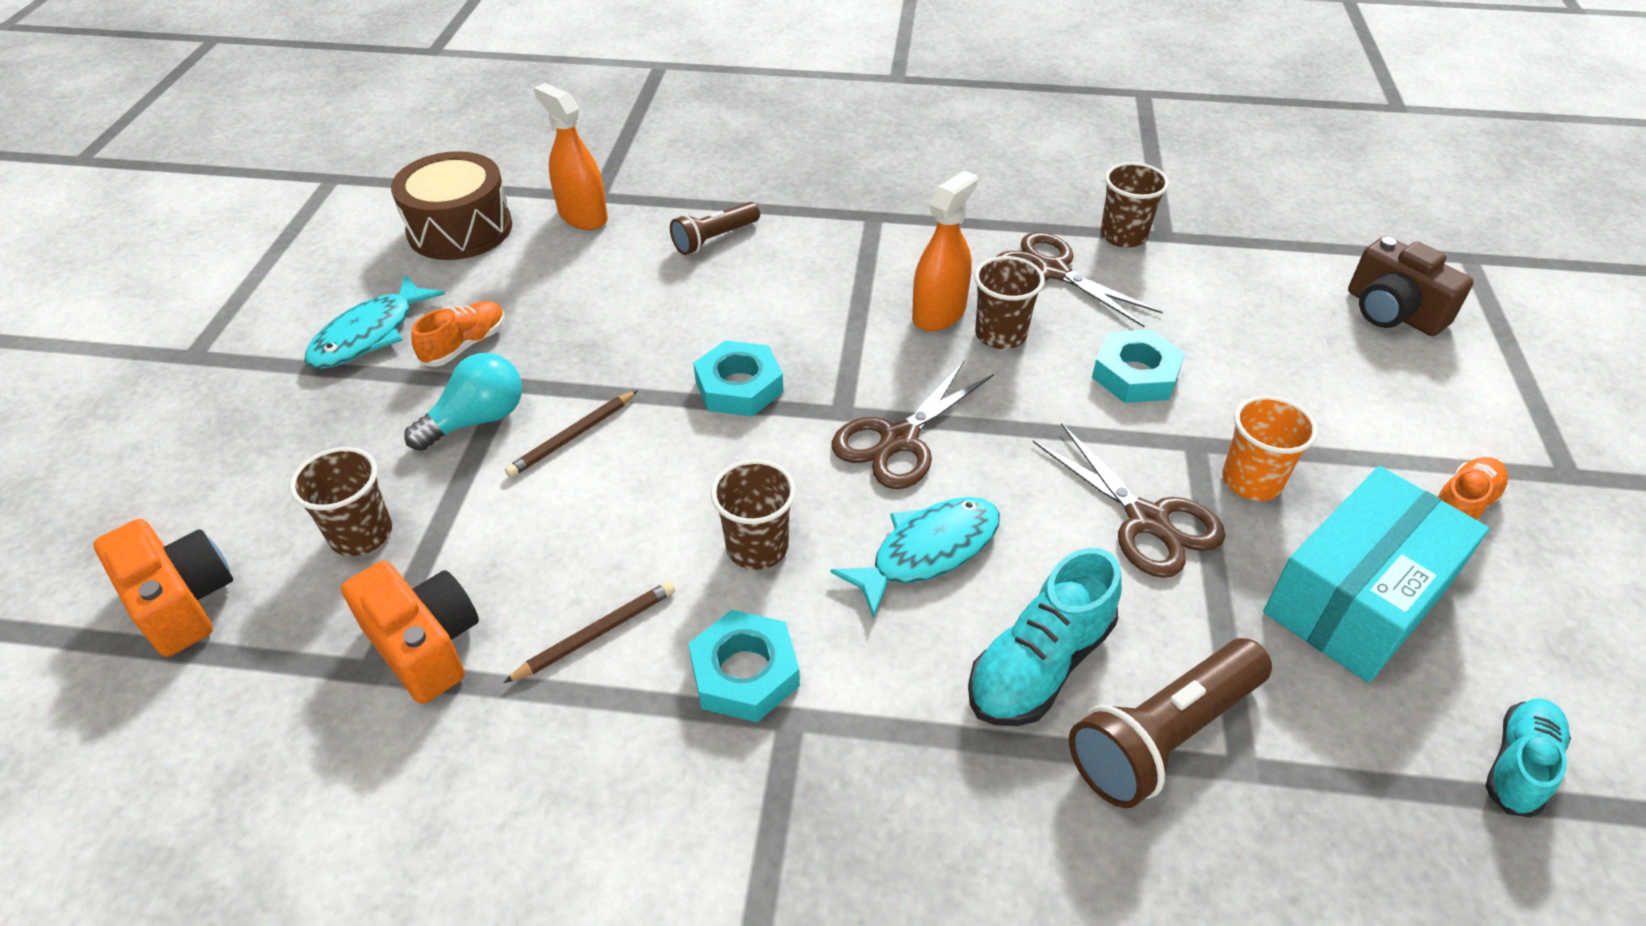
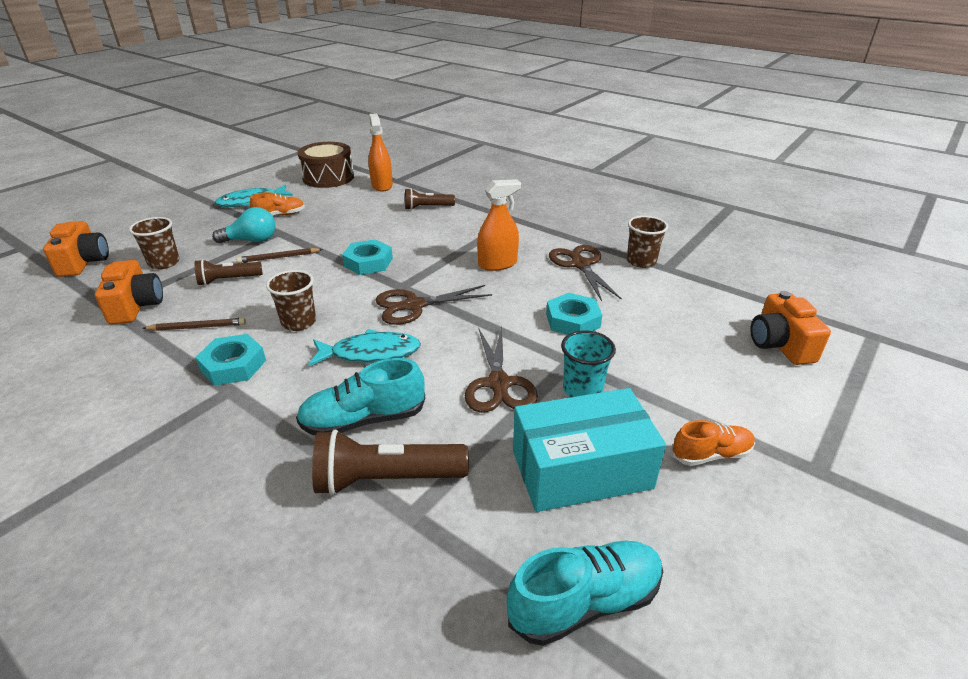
camera: 30 degrees right, 10 degrees down
brown cup [974,256,1045,349] -> none
orange cup [1222,396,1318,501] -> turquoise cup [561,330,616,397]
brown camera [1348,236,1474,336] -> orange camera [750,291,831,365]
turquoise shoe [1485,698,1571,817] -> turquoise shoe [506,541,663,646], size x1.53
none -> brown flashlight [195,259,263,286]

